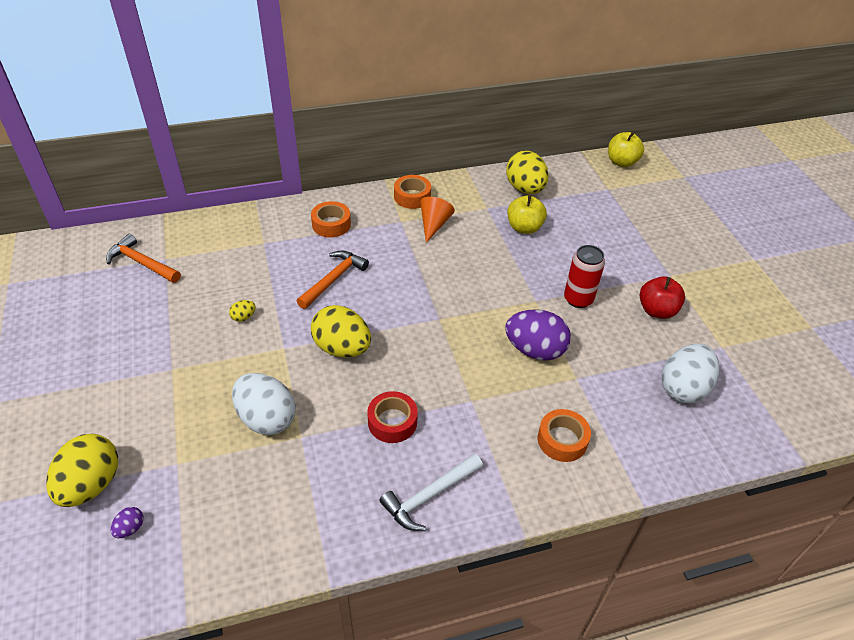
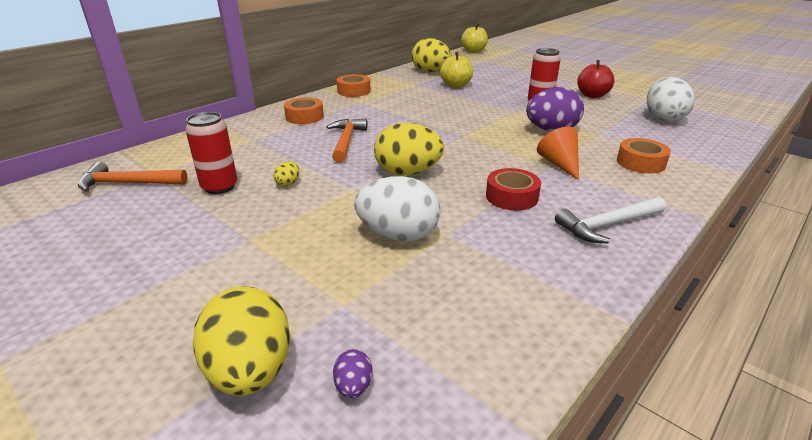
camera: 30 degrees left, 15 degrees down
white hammer [379,453,483,531] -> white hammer turned 45 degrees clockwise [555,197,666,243]
orange cone [420,197,455,243] -> orange cone moved to [537,127,579,180]
none -> red can [185,112,238,194]

